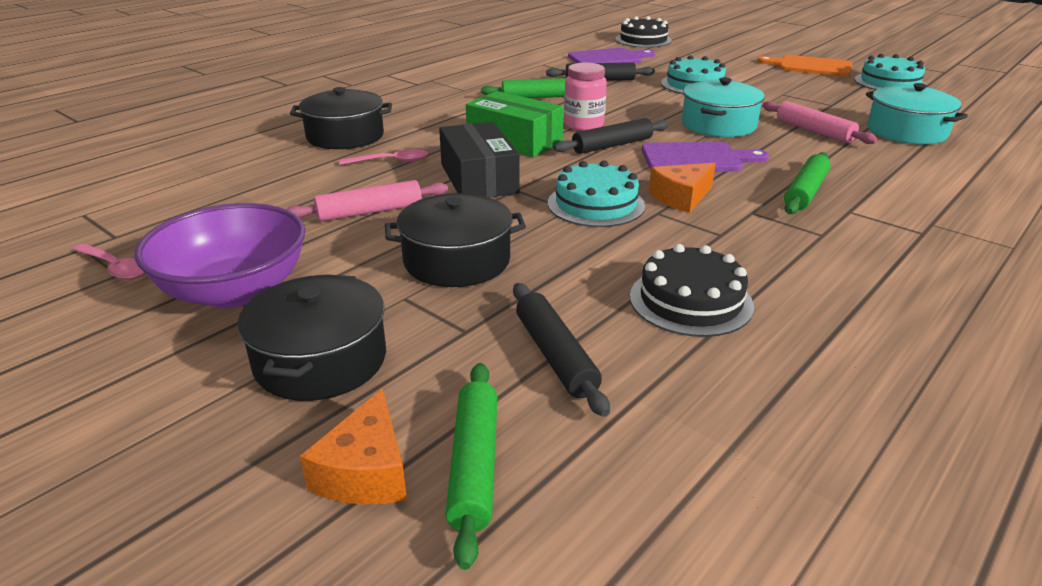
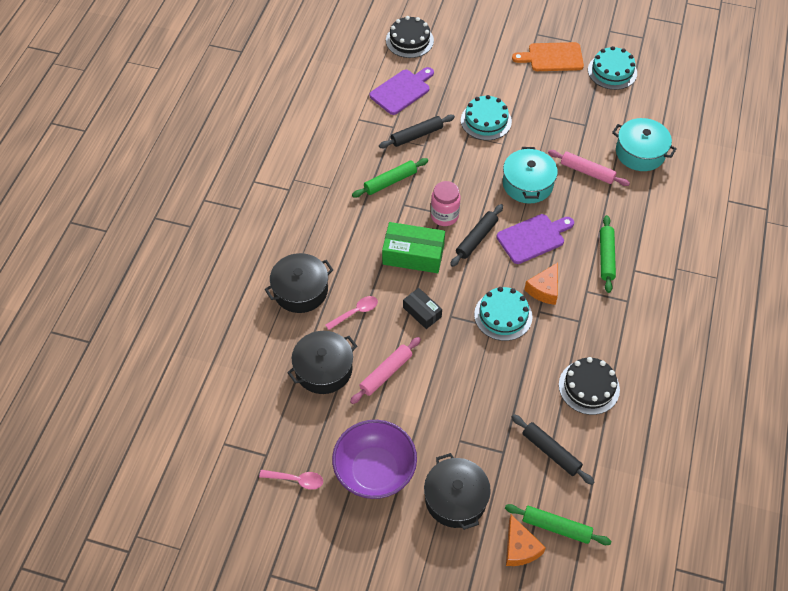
camera: 25 degrees left, 25 degrees up
black pot [385,193,526,287] -> black pot moved to [287,331,357,394]
black box [439,122,520,198] -> black box [403,288,442,329], size x0.59
green rolling pin [445,363,498,570] -> green rolling pin turned 45 degrees counterclockwise [505,504,611,545]

